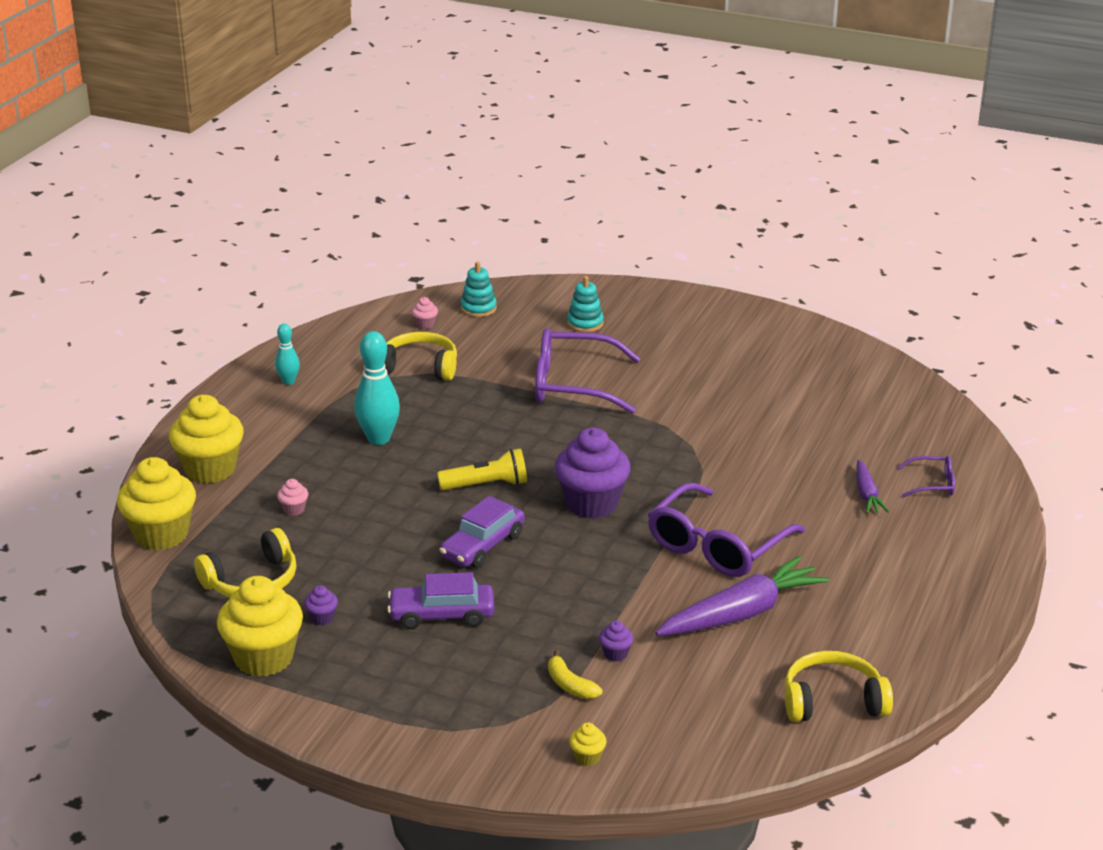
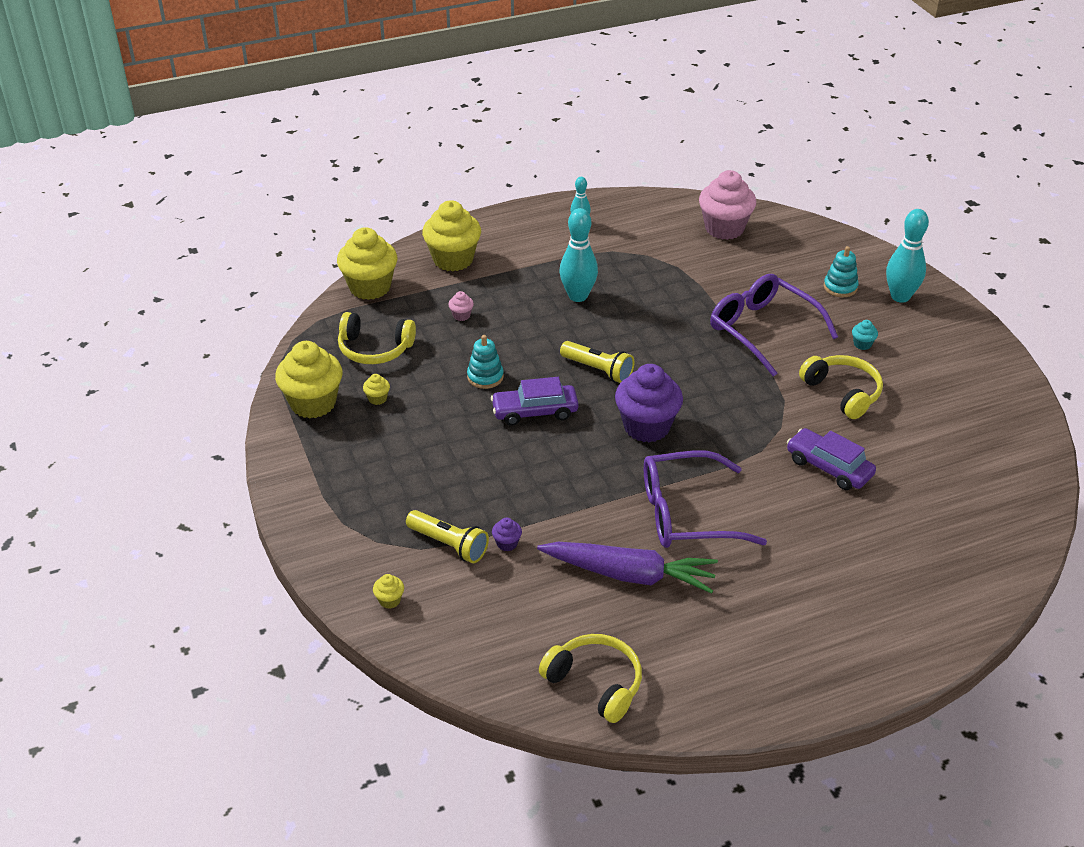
camera: 45 degrees right, 10 degrees up
purple cupcake [304,585,338,625] -> yellow cupcake [363,374,390,405]
yellow headphones [385,332,457,381] -> yellow headphones moved to [799,355,883,419]
purple car [387,572,494,629] -> purple car moved to [787,428,876,490]
pink cupcake [412,297,438,329] -> pink cupcake [699,170,756,240], size x2.44
turquoise stacking toy [461,261,497,317] -> turquoise stacking toy moved to [467,335,504,389]
yellow banana [548,650,603,699] -> yellow flashlight [406,510,489,563]
purple carrot [857,459,889,514] -> none
purple glasses [898,456,955,497] -> none
none -> turquoise cupcake [852,320,878,350]
none -> turquoise bowling pin [886,209,929,303]

